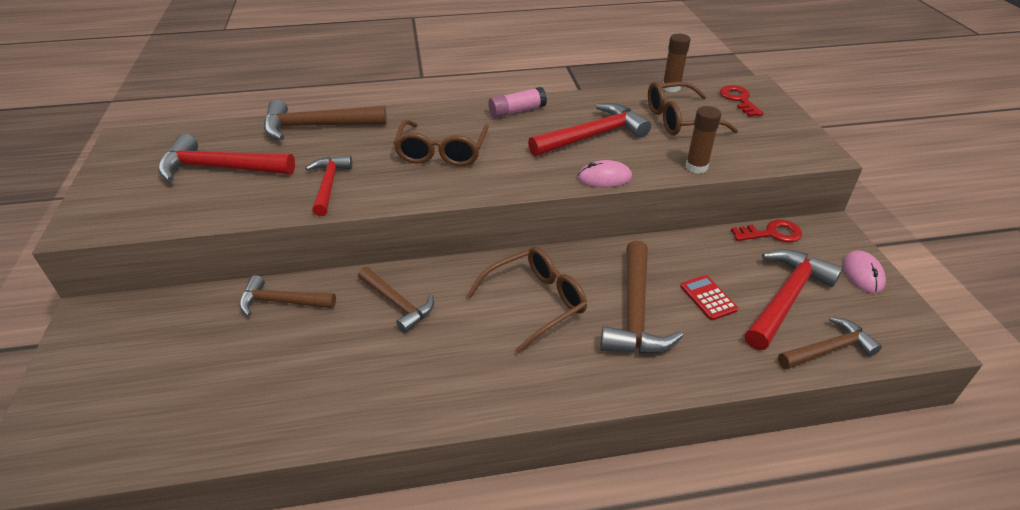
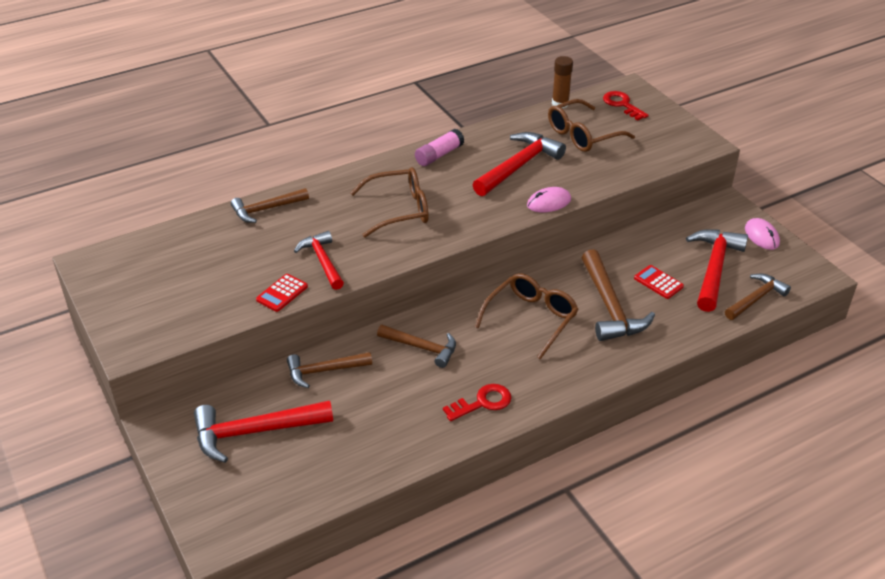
camera: 20 degrees left, 0 degrees up
red hammer [158,134,295,182] -> red hammer moved to [194,400,333,463]
brown hammer [264,99,387,140] -> brown hammer [231,188,309,223], size x0.65
brown glasses [393,120,489,166] -> brown glasses turned 90 degrees counterclockwise [350,167,429,238]
brown glue stick [686,106,721,174] -> none
red key [731,220,802,242] -> red key moved to [443,384,511,421]
none -> red calculator [256,274,308,312]

